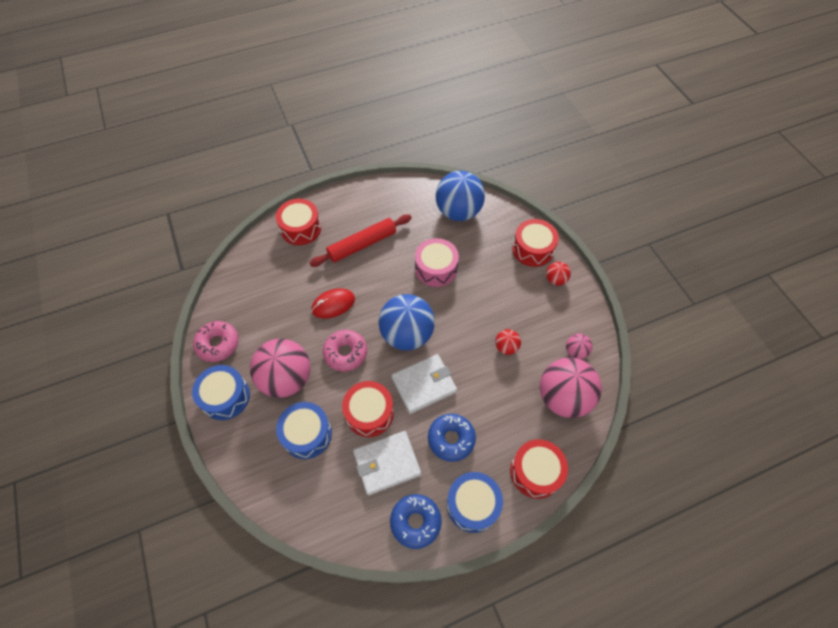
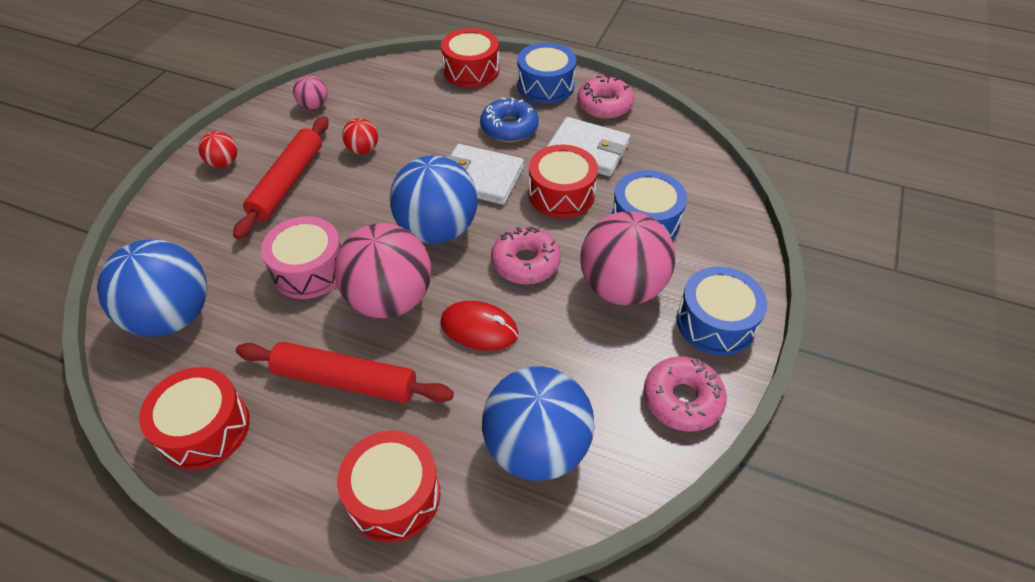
camera: 135 degrees left, 10 degrees down
blue donut [390,494,442,549] -> pink donut [577,75,634,119]
red drum [512,219,559,267] -> red drum moved to [139,367,250,470]
pink ball [540,357,602,418] -> pink ball moved to [334,223,431,318]
none -> red rolling pin [233,116,329,240]
none -> blue ball [482,366,595,481]

